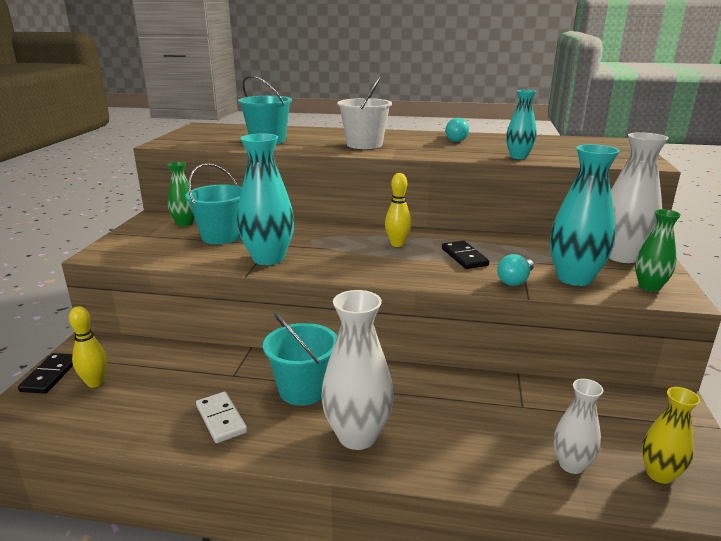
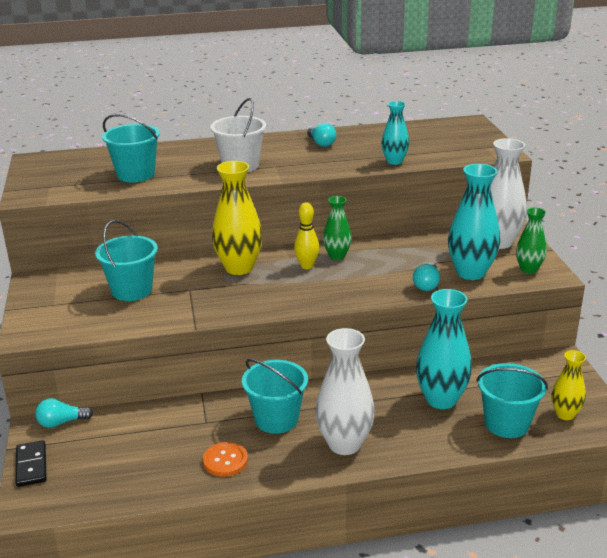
camera: 20 degrees left, 5 degrees up
yellow bowling pin [69,306,107,387] -> none
green vase [167,162,194,227] -> green vase moved to [323,196,352,260]
white domino [196,392,247,443] -> orange button [203,442,248,477]
turquoise vase [237,134,294,265] -> turquoise vase moved to [416,289,472,409]
black domino [442,241,489,269] -> none
white vase [553,379,604,474] -> turquoise bucket [476,363,548,438]
none -> turquoise light bulb [35,398,93,428]
none -> yellow vase [212,161,263,275]

